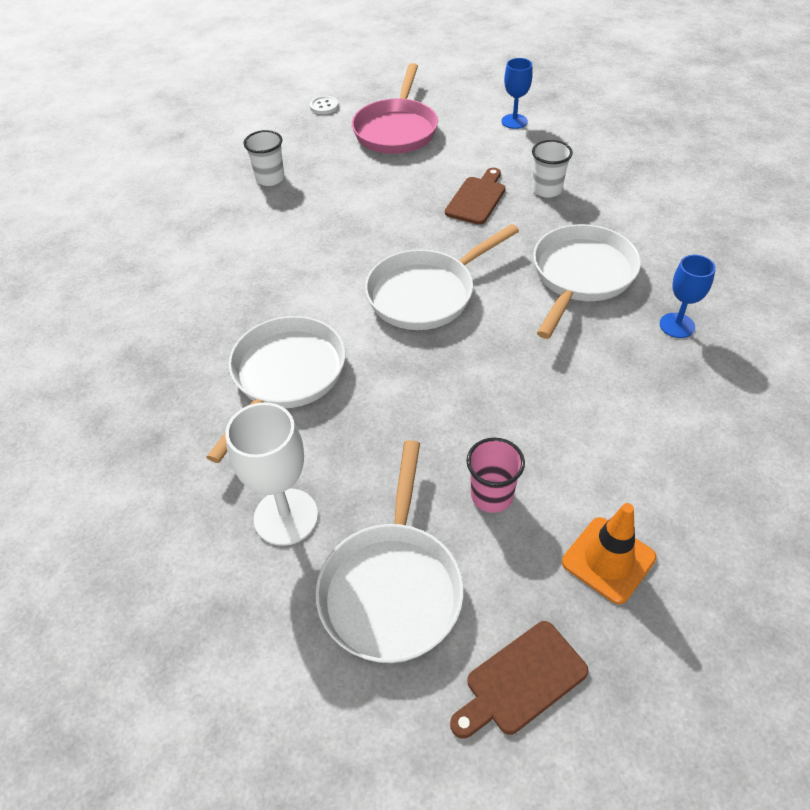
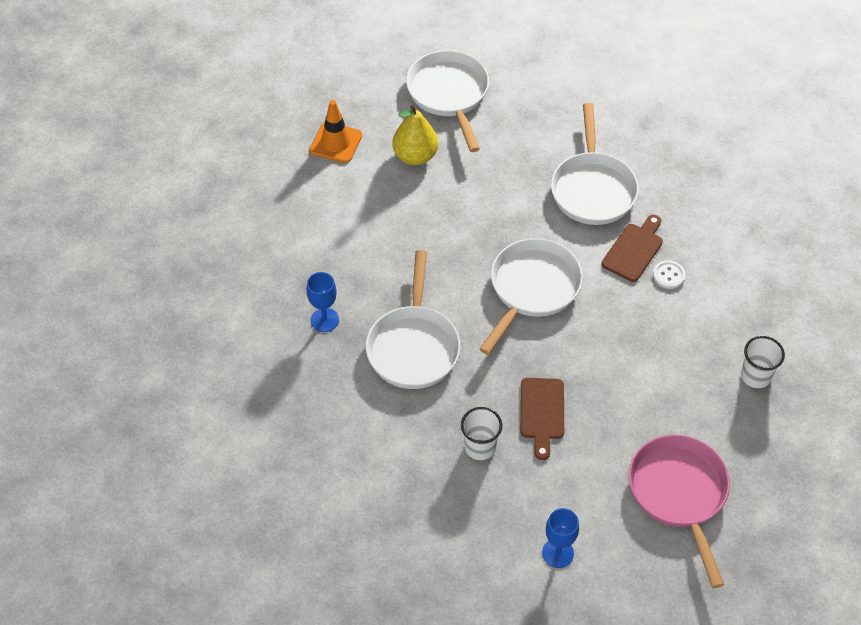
camera: 155 degrees right, 5 degrees up
white goblet [225,402,318,546] -> none
white button [310,96,339,114] -> white button moved to [653,260,685,289]
brown cutting board [450,621,589,739] -> brown cutting board moved to [601,215,663,282]
pink cup [467,437,525,513] -> yellow pear [392,105,438,165]

